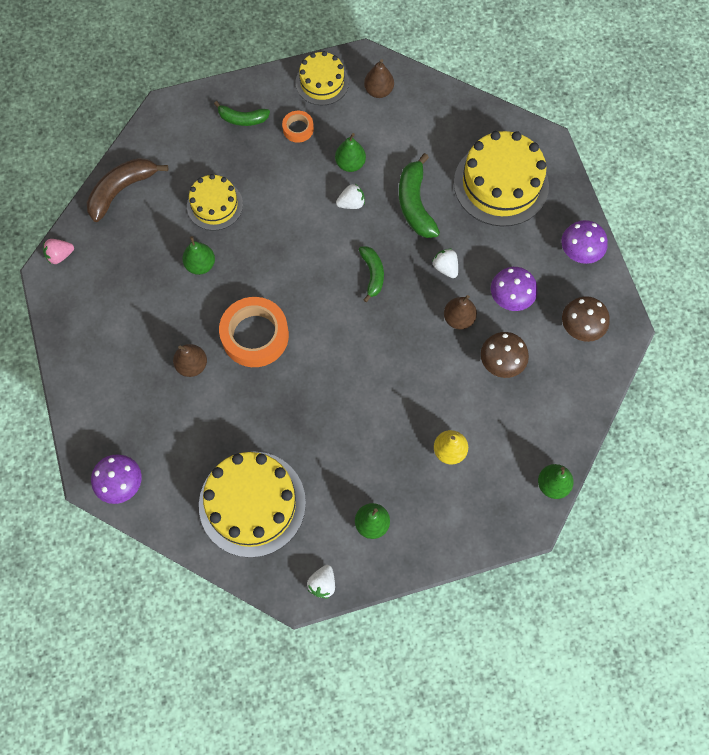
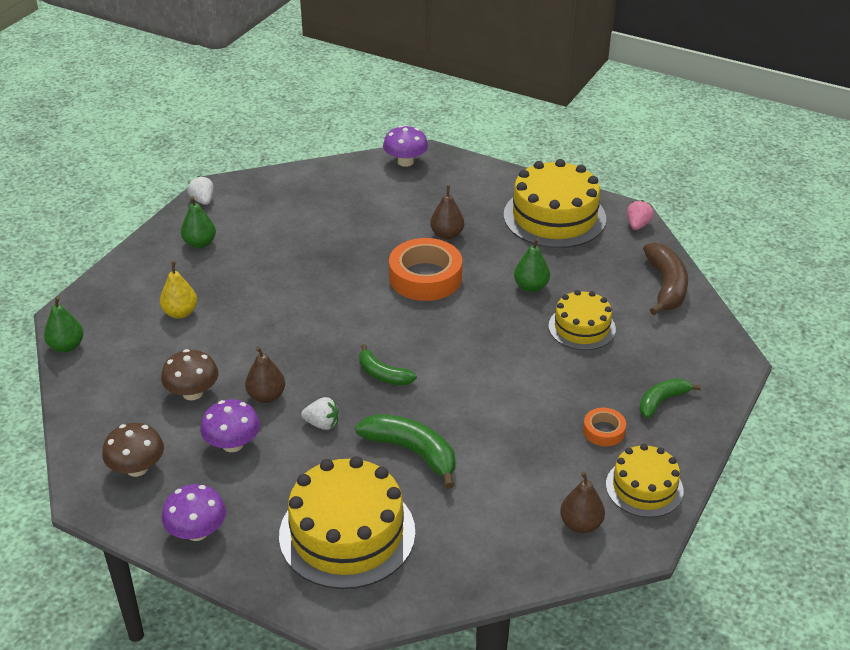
camera: 135 degrees right, 30 degrees down
yellow cake [199,452,306,558] -> yellow cake moved to [504,159,606,248]
green pear [335,133,366,172] -> none
white strawberry [336,184,365,209] -> none

